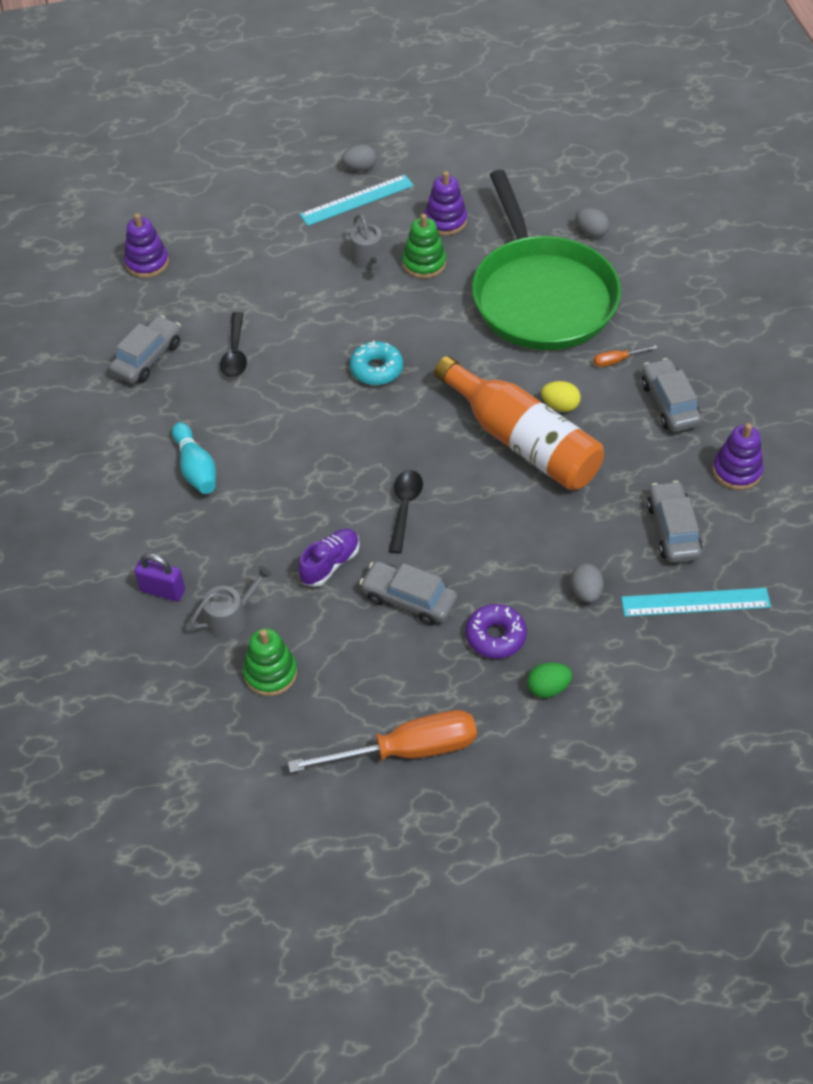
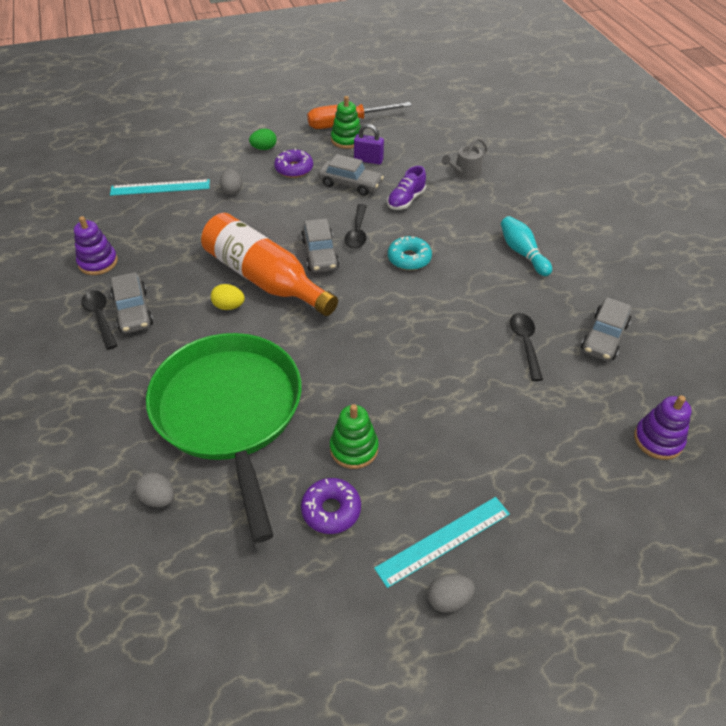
camera: 175 degrees right, 5 degrees down
purple padlock [134,553,185,601] -> purple padlock moved to [354,124,384,164]
green stacking toy [243,628,297,696] -> green stacking toy moved to [331,96,361,149]
grey watering can [350,214,389,269] -> none
turquoise donut [350,341,403,385] -> turquoise donut moved to [388,236,432,270]
purple stacking toy [424,171,467,236] -> purple donut [301,478,361,534]
orange screwdriver [594,345,657,367] -> none
grey car [647,481,703,563] -> grey car moved to [301,218,339,273]
none -> black spoon [81,290,118,350]

